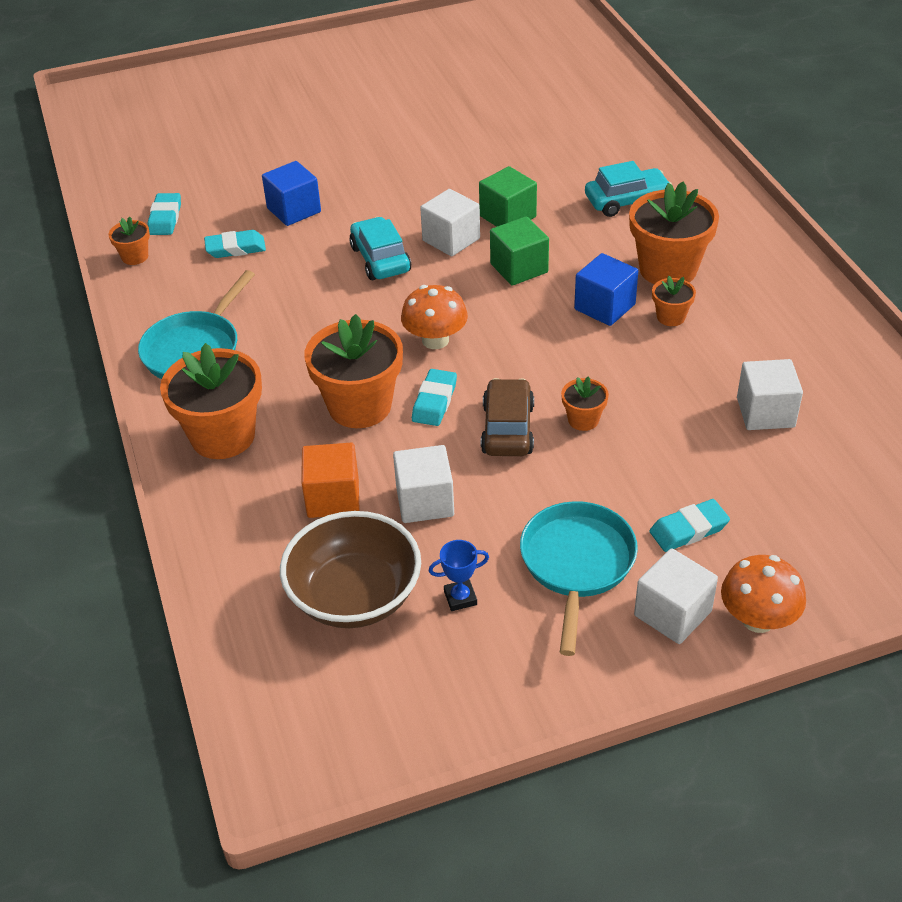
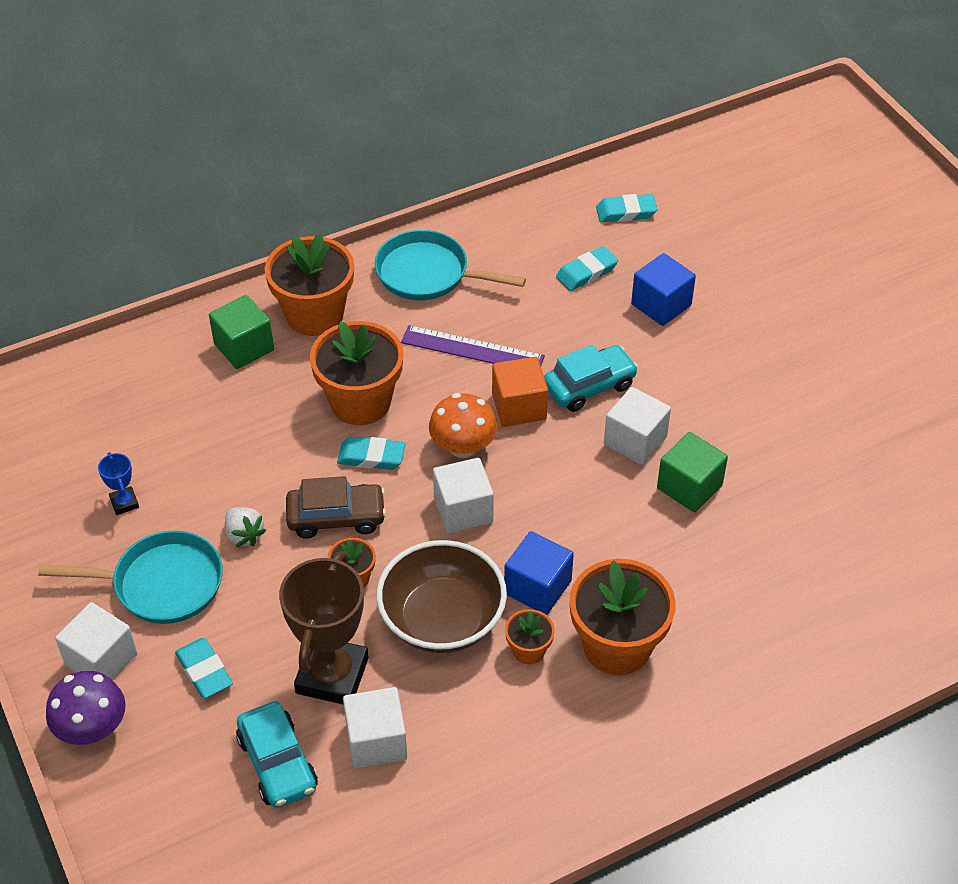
camera: 80 degrees right, 5 degrees up
orange flower pot [108,216,150,265] -> none
turquoise eraser [204,230,266,258] -> turquoise eraser turned 75 degrees clockwise [556,246,618,291]
brown bowl [280,511,421,628] -> brown bowl moved to [376,540,507,653]
orange cube [301,443,360,518] -> orange cube moved to [492,357,548,427]
white cube [393,445,454,523] -> white cube moved to [433,458,494,533]
green cube [490,216,549,286] -> green cube moved to [209,295,274,369]
turquoise car [585,161,672,217] -> turquoise car moved to [236,701,318,808]
orange mushroom [721,555,806,633] -> purple mushroom [46,671,126,745]
none -> white strawberry [225,507,267,547]
none -> brown trophy [279,551,369,705]
none -> purple ruler [401,325,545,366]

